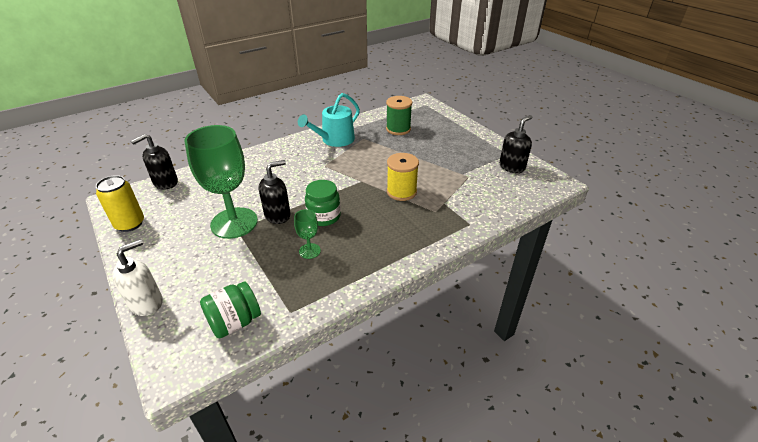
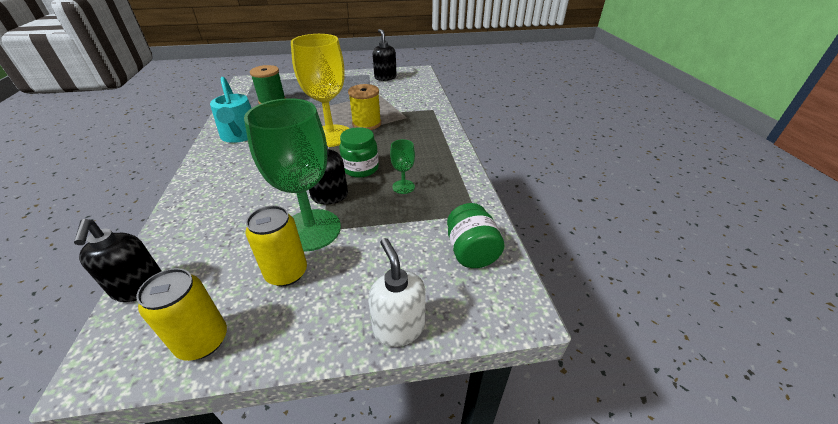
camera: 65 degrees left, 0 degrees up
none -> yellow can [245,205,307,286]
none -> yellow goblet [291,34,350,147]

